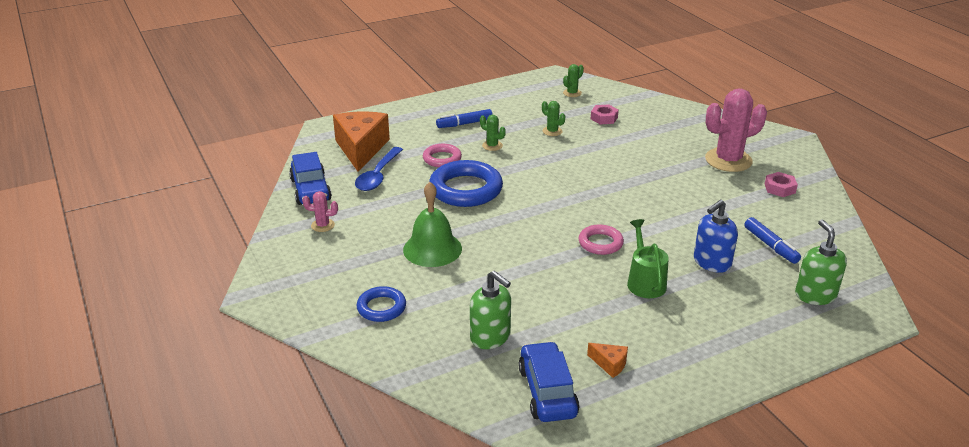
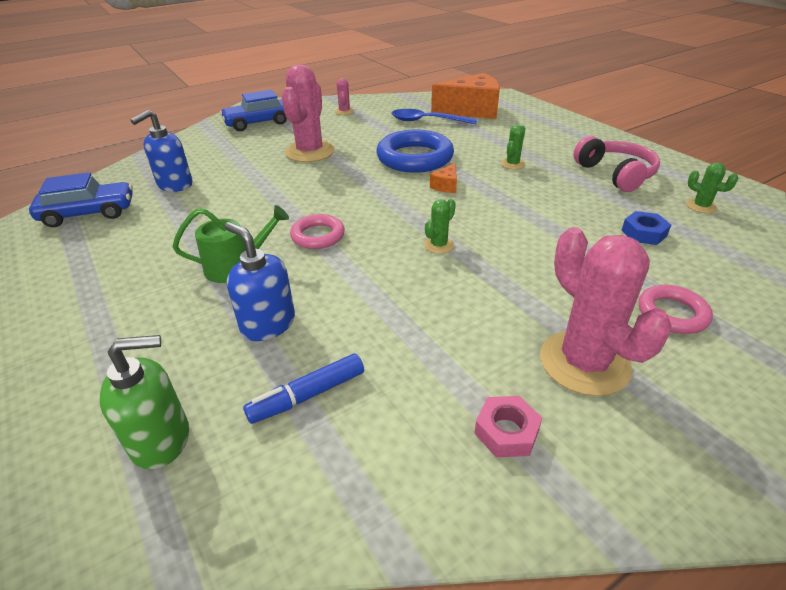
camera: 85 degrees right, 5 degrees up
blue car [289,152,332,205] -> blue car moved to [220,90,287,131]
blue ring [356,286,406,322] -> none
green bell [403,182,462,267] -> pink cactus [282,64,335,162]
pink ring [423,144,462,167] -> pink ring moved to [639,285,713,334]
blue marker [436,109,493,128] -> none
green soap dispenser [470,271,511,349] -> blue soap dispenser [130,110,192,192]
green cactus [542,101,565,136] -> green cactus moved to [424,199,456,254]
orange cheese [587,343,628,378] -> orange cheese moved to [430,163,457,193]
pink nut [591,104,619,124] -> blue nut [621,211,671,245]
none -> pink headphones [573,136,660,192]

